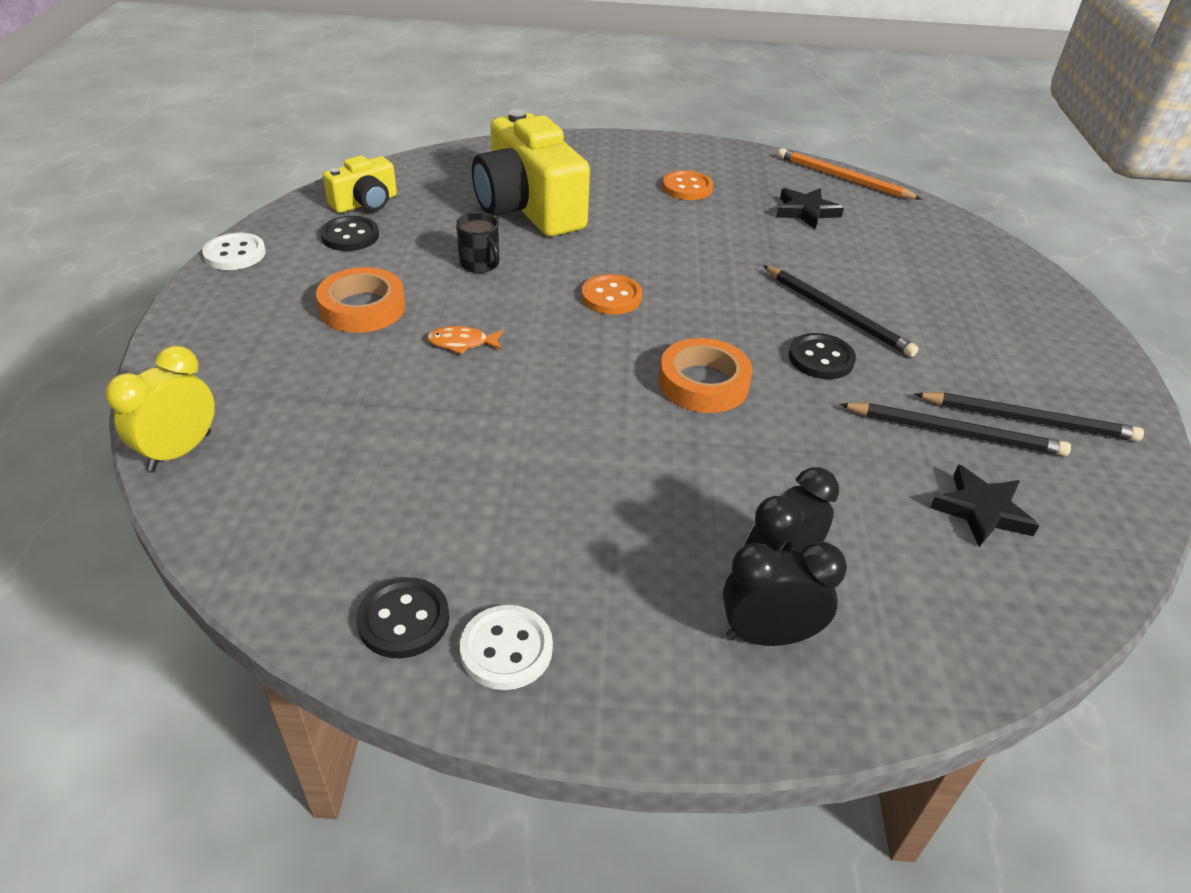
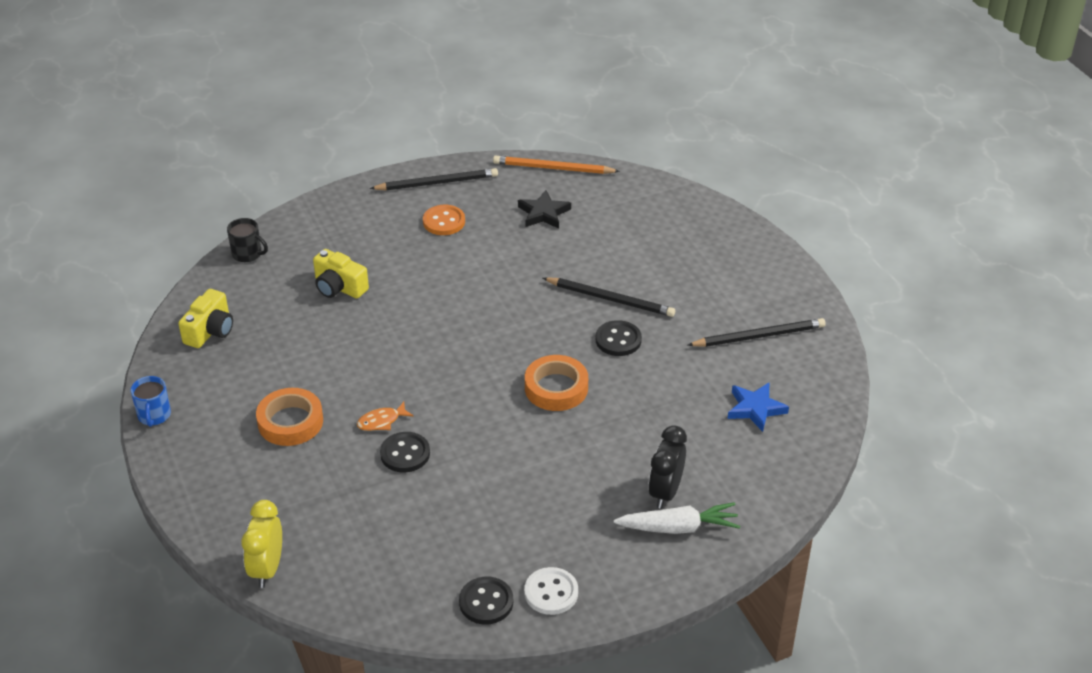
camera: 25 degrees left, 0 degrees up
white button [202,233,266,270] -> blue mug [130,376,171,427]
black button [320,216,379,251] -> black button moved to [380,432,430,472]
black mug [456,212,500,273] -> black mug moved to [227,218,268,262]
yellow camera [472,109,590,236] -> yellow camera [313,249,369,299], size x0.51
orange button [581,274,642,315] -> none
black clock [723,542,847,646] -> white carrot [614,502,740,534]
black pencil [839,403,1071,456] -> black pencil moved to [370,168,498,190]
black star [930,464,1040,547] -> blue star [728,383,789,432]

